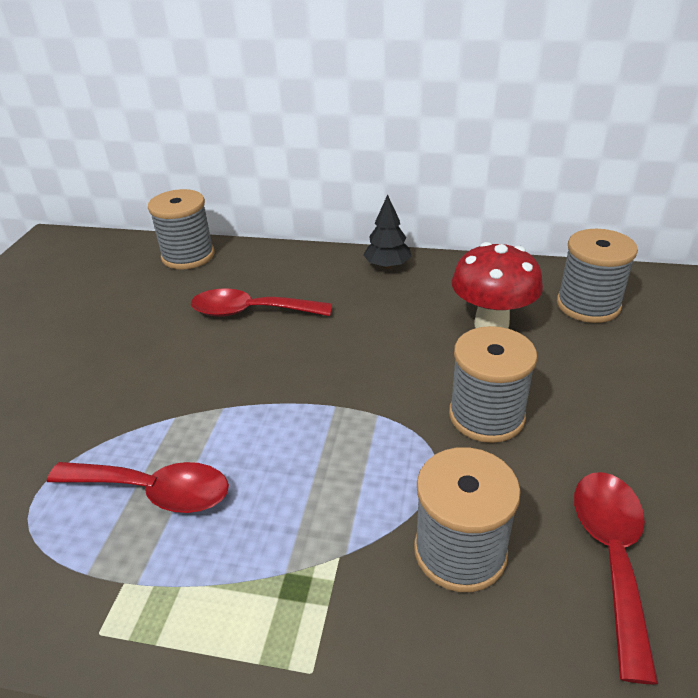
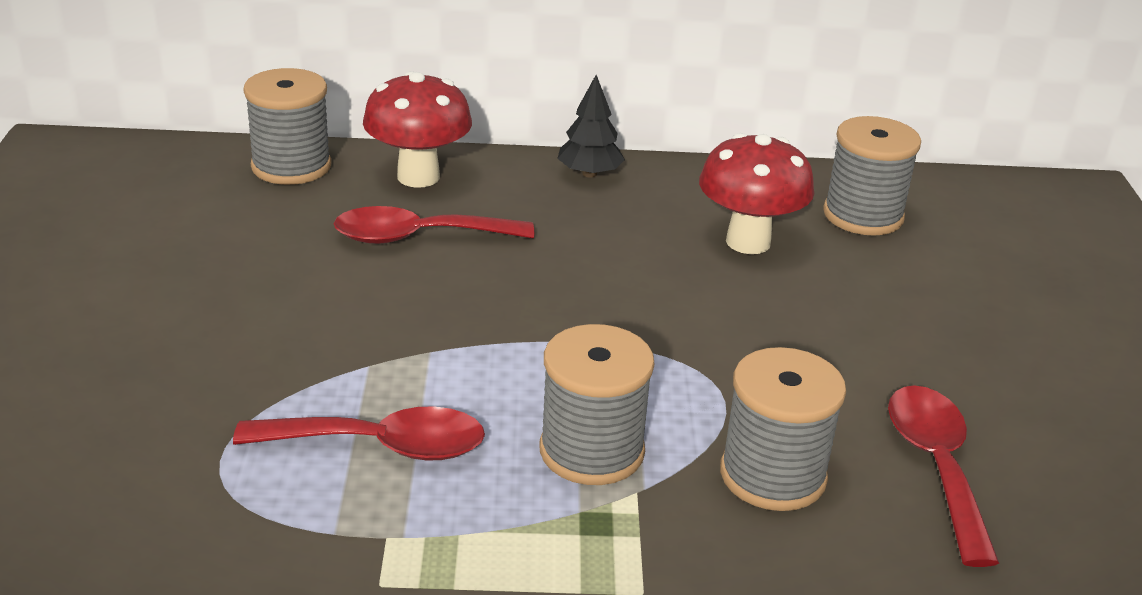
camera: 15 degrees left, 5 degrees down
grey spool [449,326,537,443] -> grey spool moved to [540,324,655,485]
none -> red mushroom [363,71,472,188]

